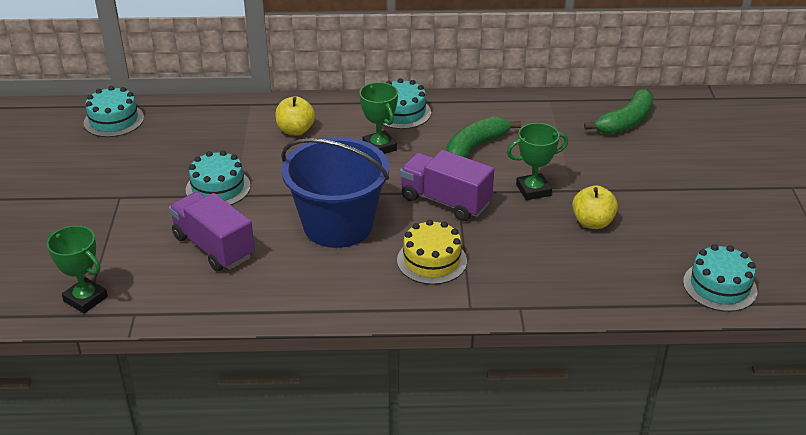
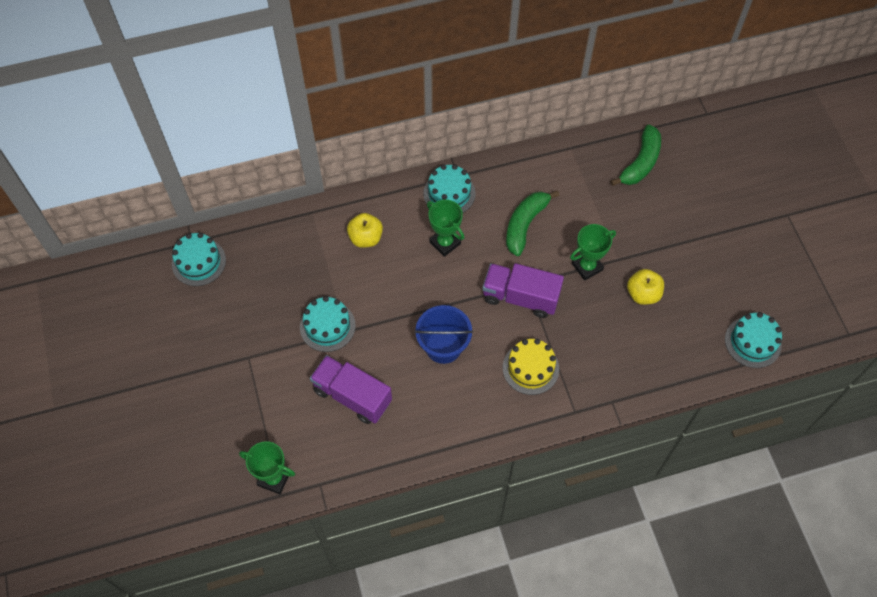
camera: 15 degrees left, 25 degrees up
blue bucket [281,137,389,248] -> blue bucket [414,305,473,364], size x0.64

